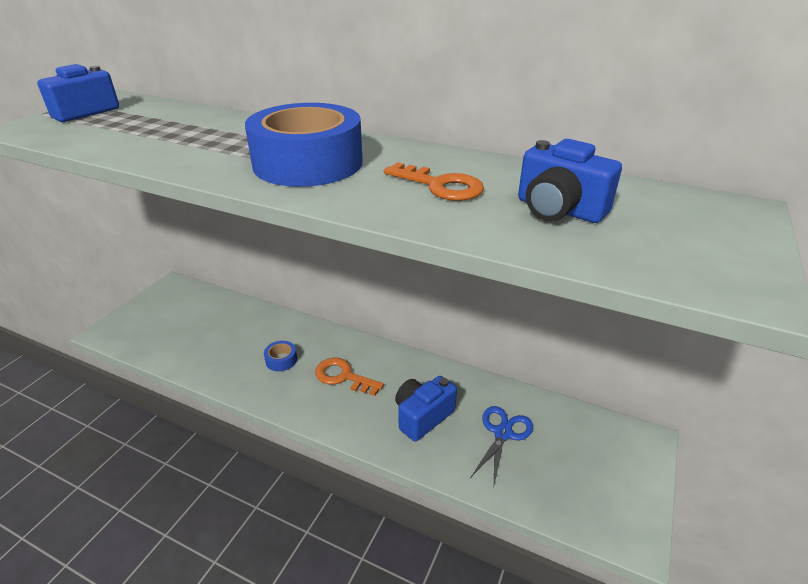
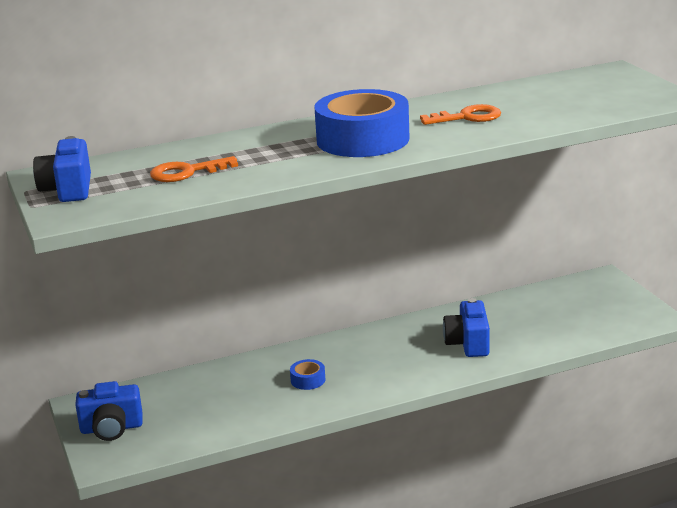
camera: 45 degrees left, 10 degrees down
orange key [315,358,384,396] -> orange key moved to [150,156,238,182]
blue scissors [470,406,533,485] -> none
blue camera [518,139,622,223] -> blue camera moved to [75,381,143,441]

